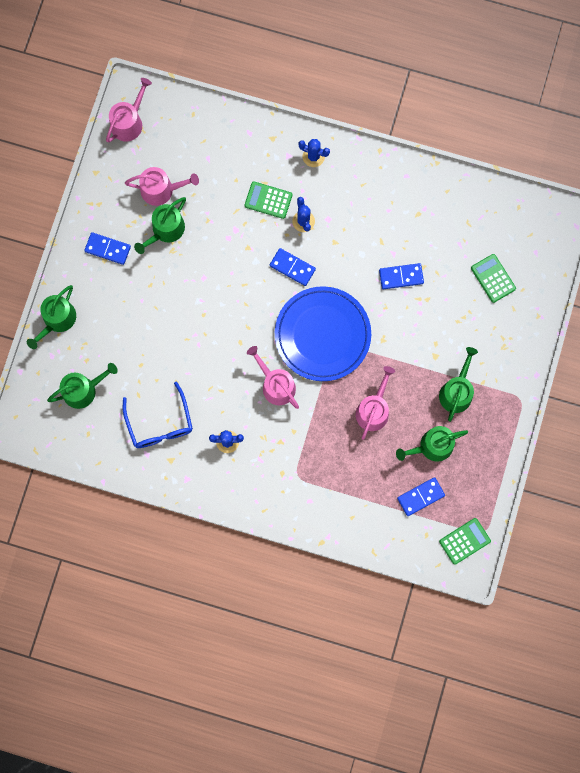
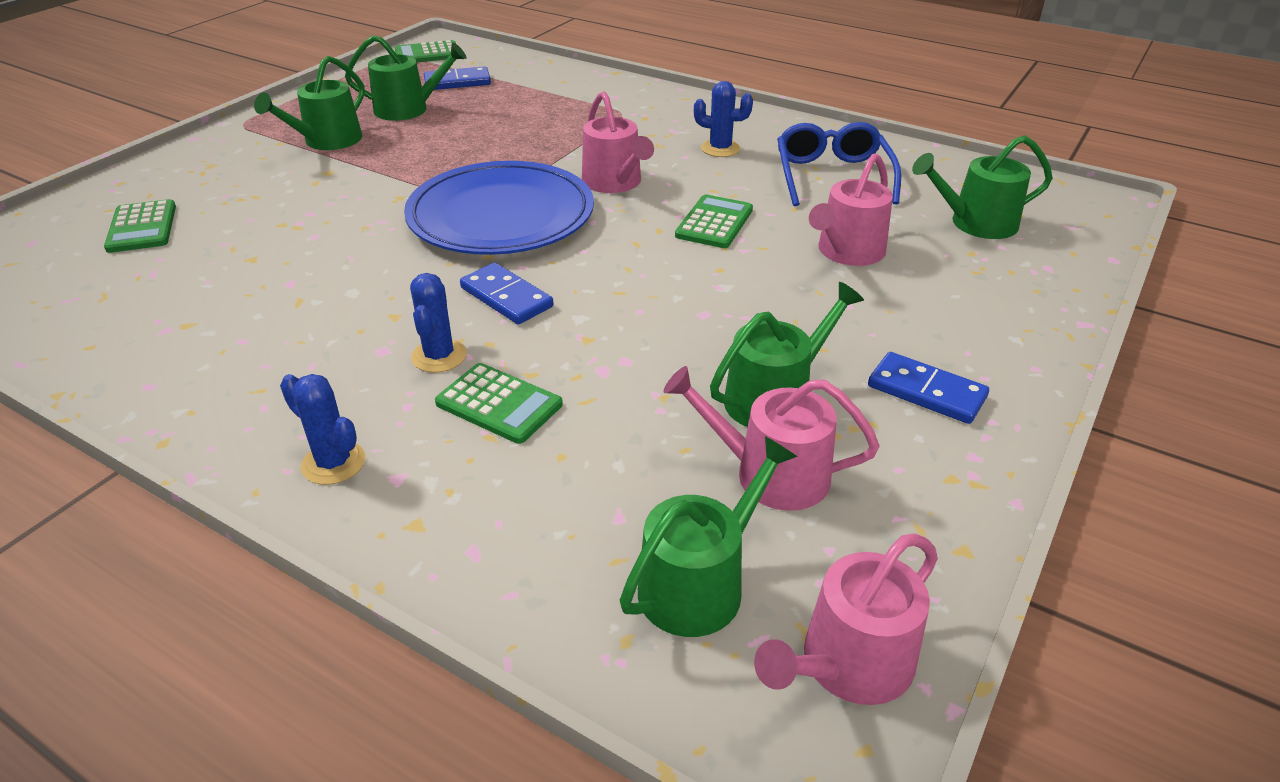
camera: 165 degrees left, 40 degrees down
green watering can [27,285,76,349] -> green watering can moved to [620,436,798,637]
pink watering can [356,366,395,440] -> pink watering can moved to [809,153,893,266]
blue domino [379,263,424,289] -> none
none -> green calculator [675,194,753,248]

